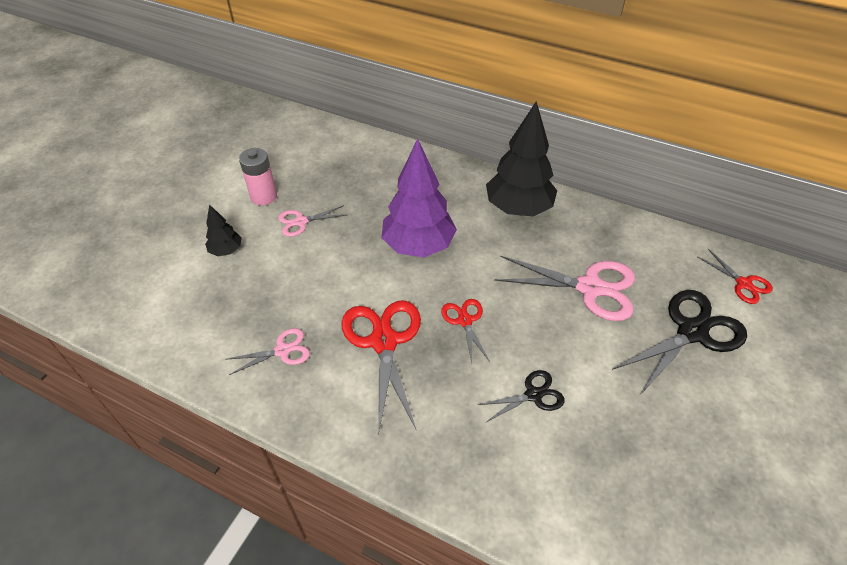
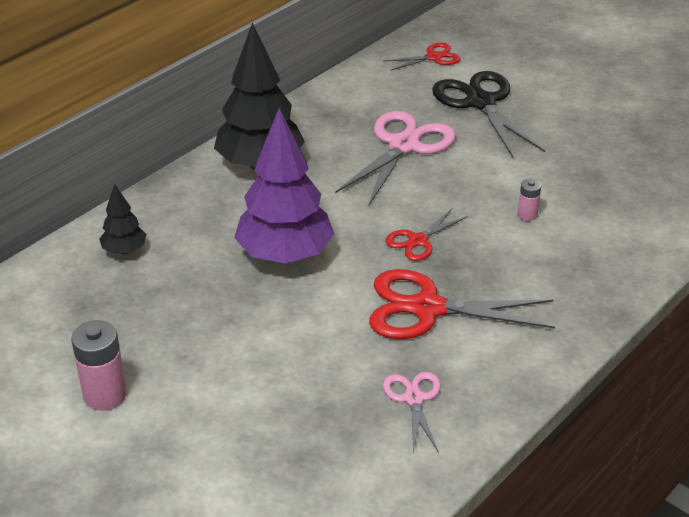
camera: 75 degrees left, 10 degrees down
black tree [205,204,242,256] -> black tree moved to [99,184,147,254]
pink scissors [278,205,346,237] -> none
red scissors [441,299,490,363] -> red scissors turned 45 degrees counterclockwise [385,208,468,261]
black scissors [478,370,565,423] -> pink battery [518,179,541,221]

